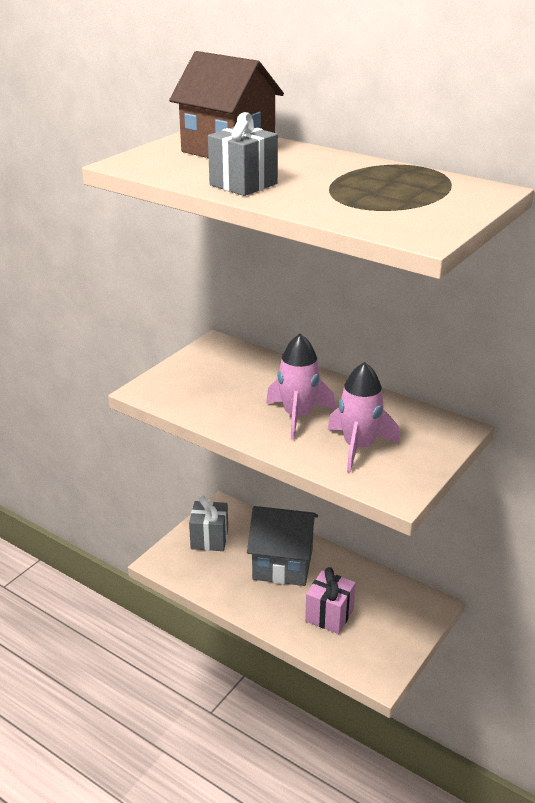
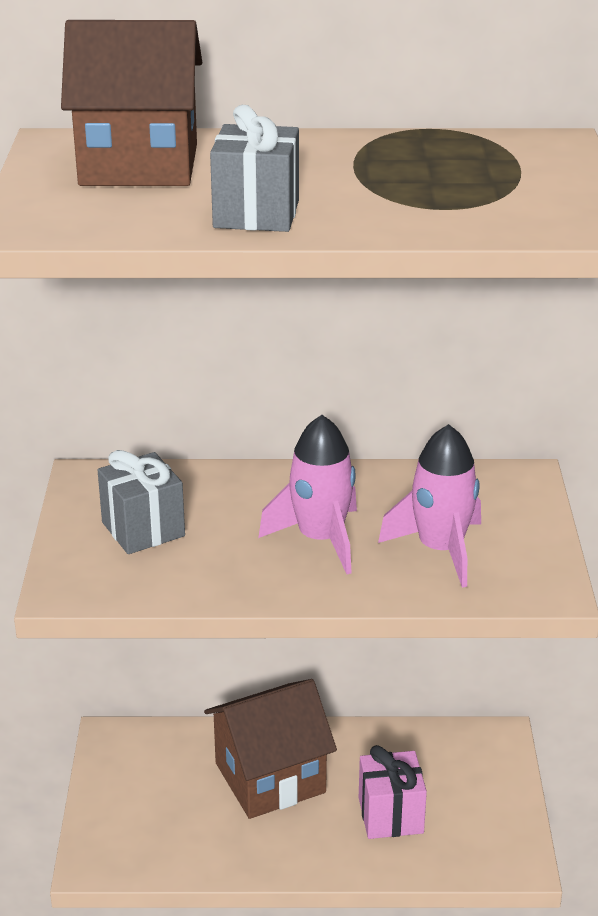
camera: 35 degrees left, 0 degrees up
grey gift [189,496,228,551] -> grey gift moved to [98,450,185,554]
grey house [247,506,318,586] -> brown house [204,679,337,819]

